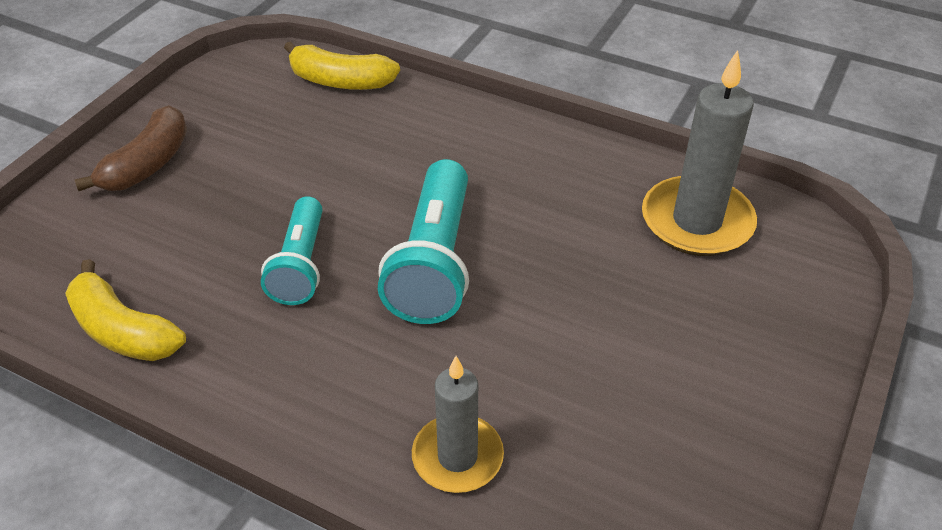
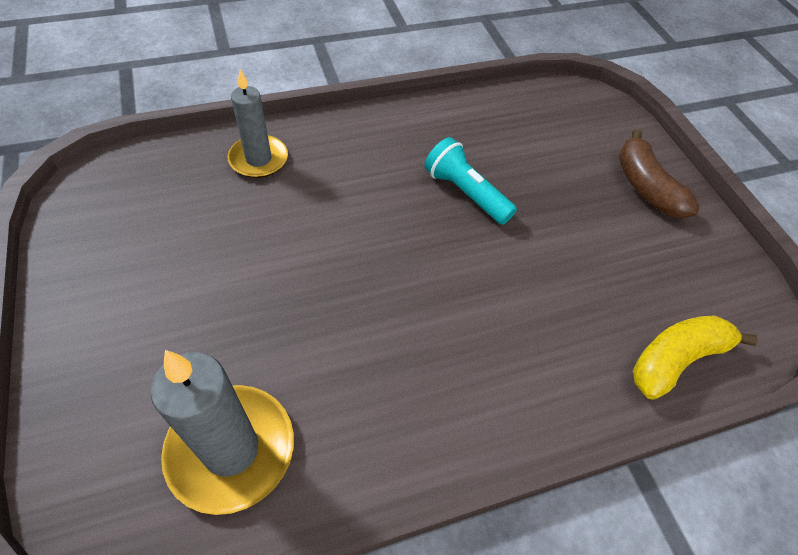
camera: 130 degrees right, 10 degrees up
yellow banana [65,259,186,361] -> none
turquoise flashlight [378,159,469,324] -> none

